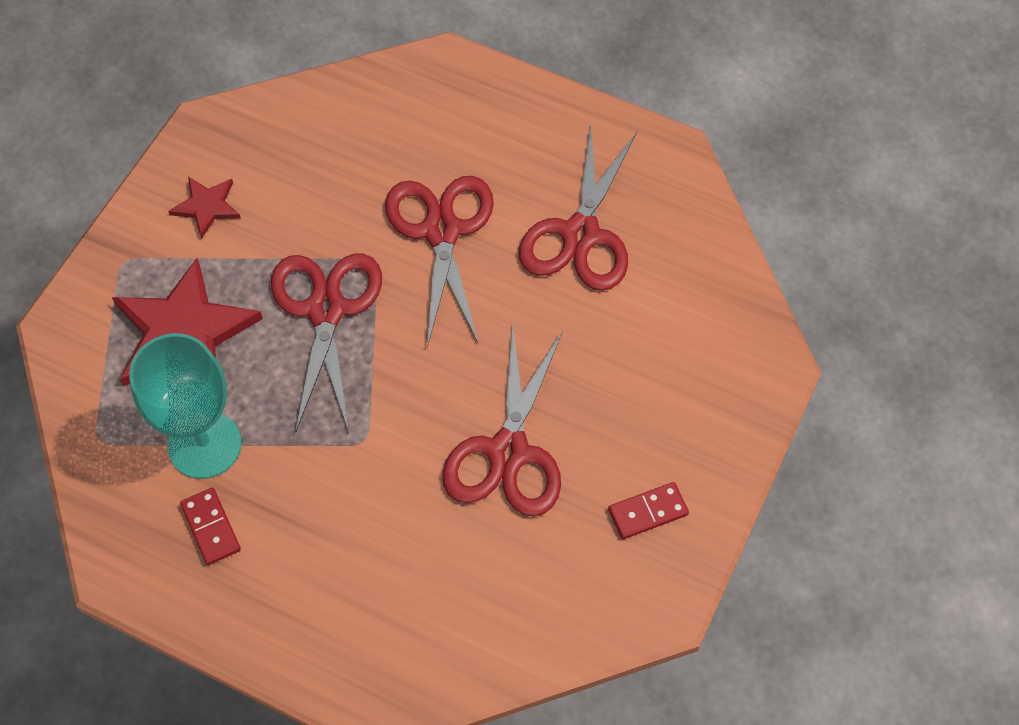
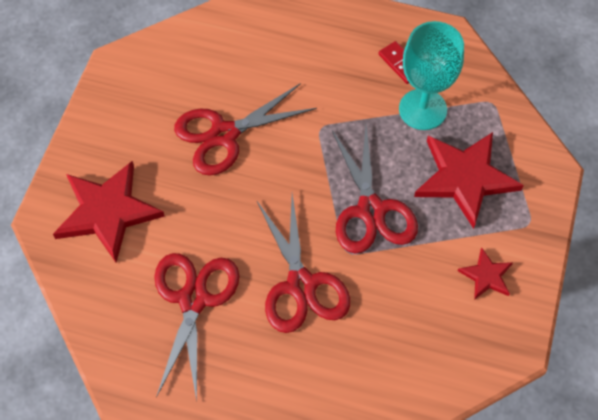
camera: 170 degrees right, 0 degrees up
red scissors [442,326,563,517] -> red scissors turned 120 degrees counterclockwise [174,83,317,175]
red domino [608,482,689,539] -> none
none -> red star [53,161,165,262]

